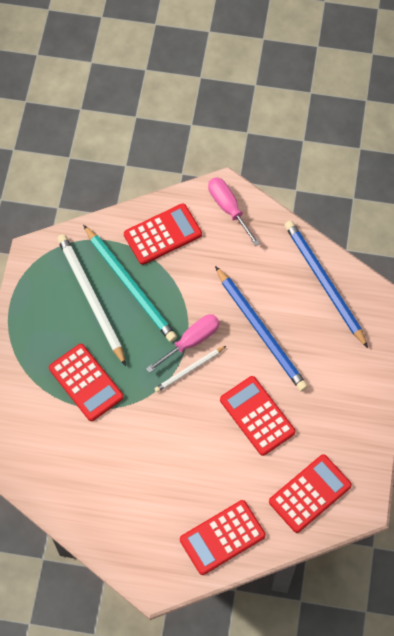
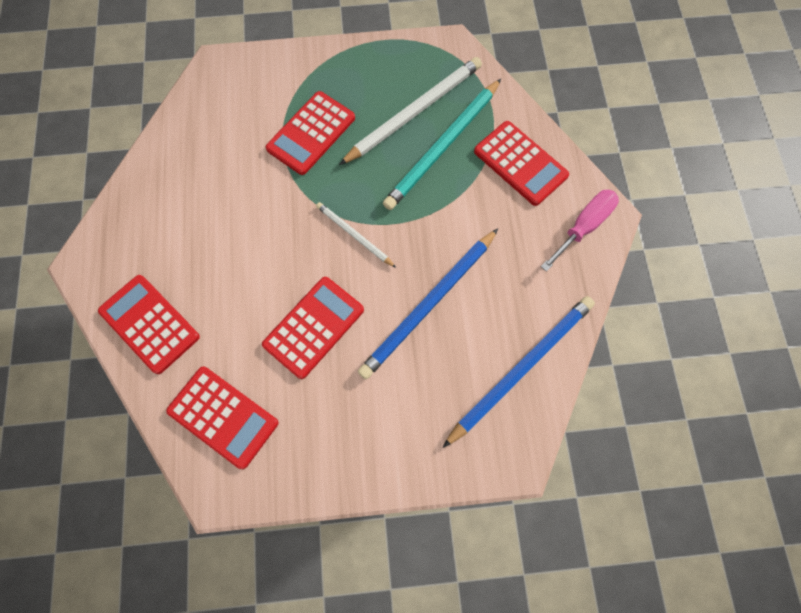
camera: 75 degrees right, 5 degrees up
pink screwdriver [146,314,220,373] -> none

